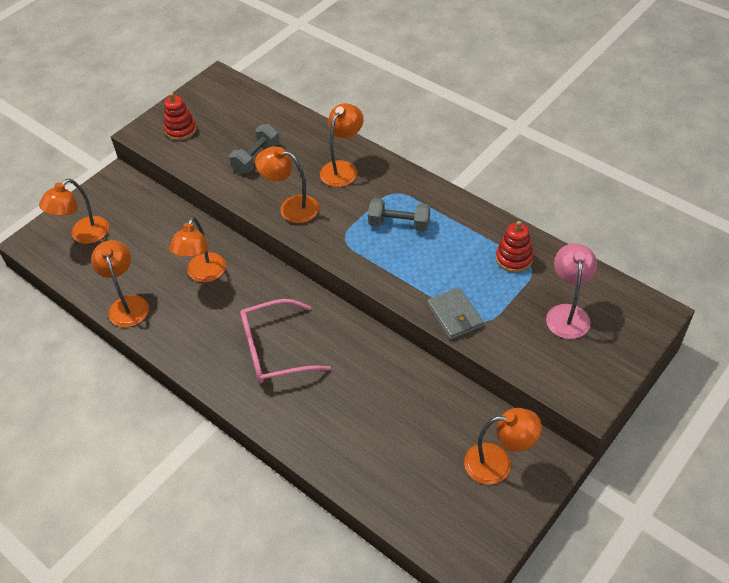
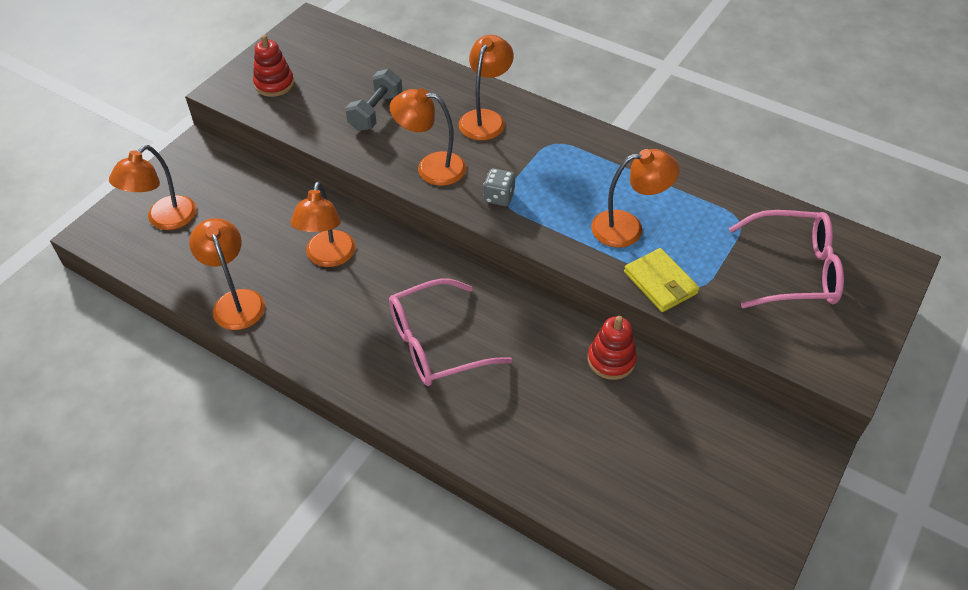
camera: 10 degrees left, 0 degrees up
grey dumbbell [368,198,430,231] -> none
grey wallet [427,287,484,340] -> yellow wallet [624,248,699,312]
orange lamp [464,408,542,485] -> orange lamp moved to [591,149,679,248]
red stacking toy [496,221,534,273] -> red stacking toy moved to [588,316,637,380]
pink lamp [546,243,597,339] -> pink glasses [729,210,844,308]
none -> grey dice [483,168,515,206]

